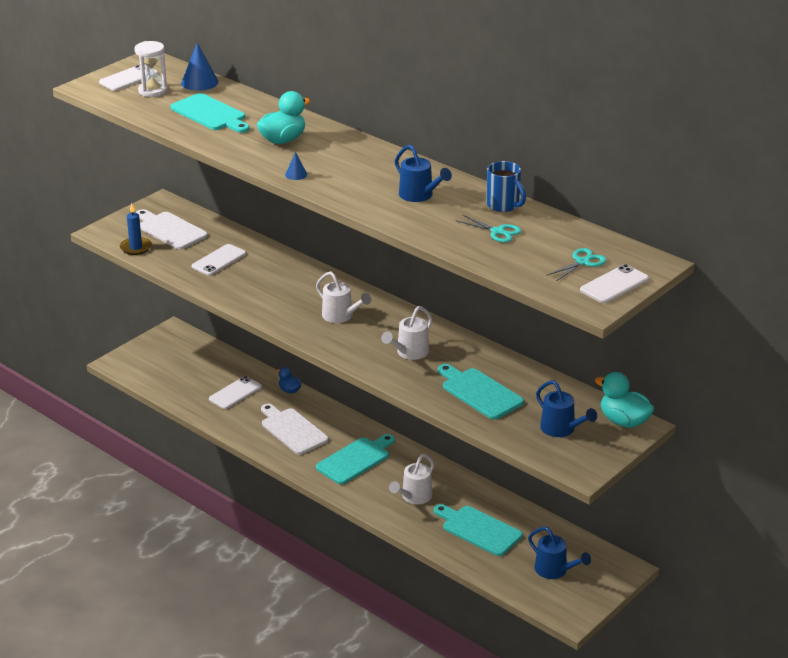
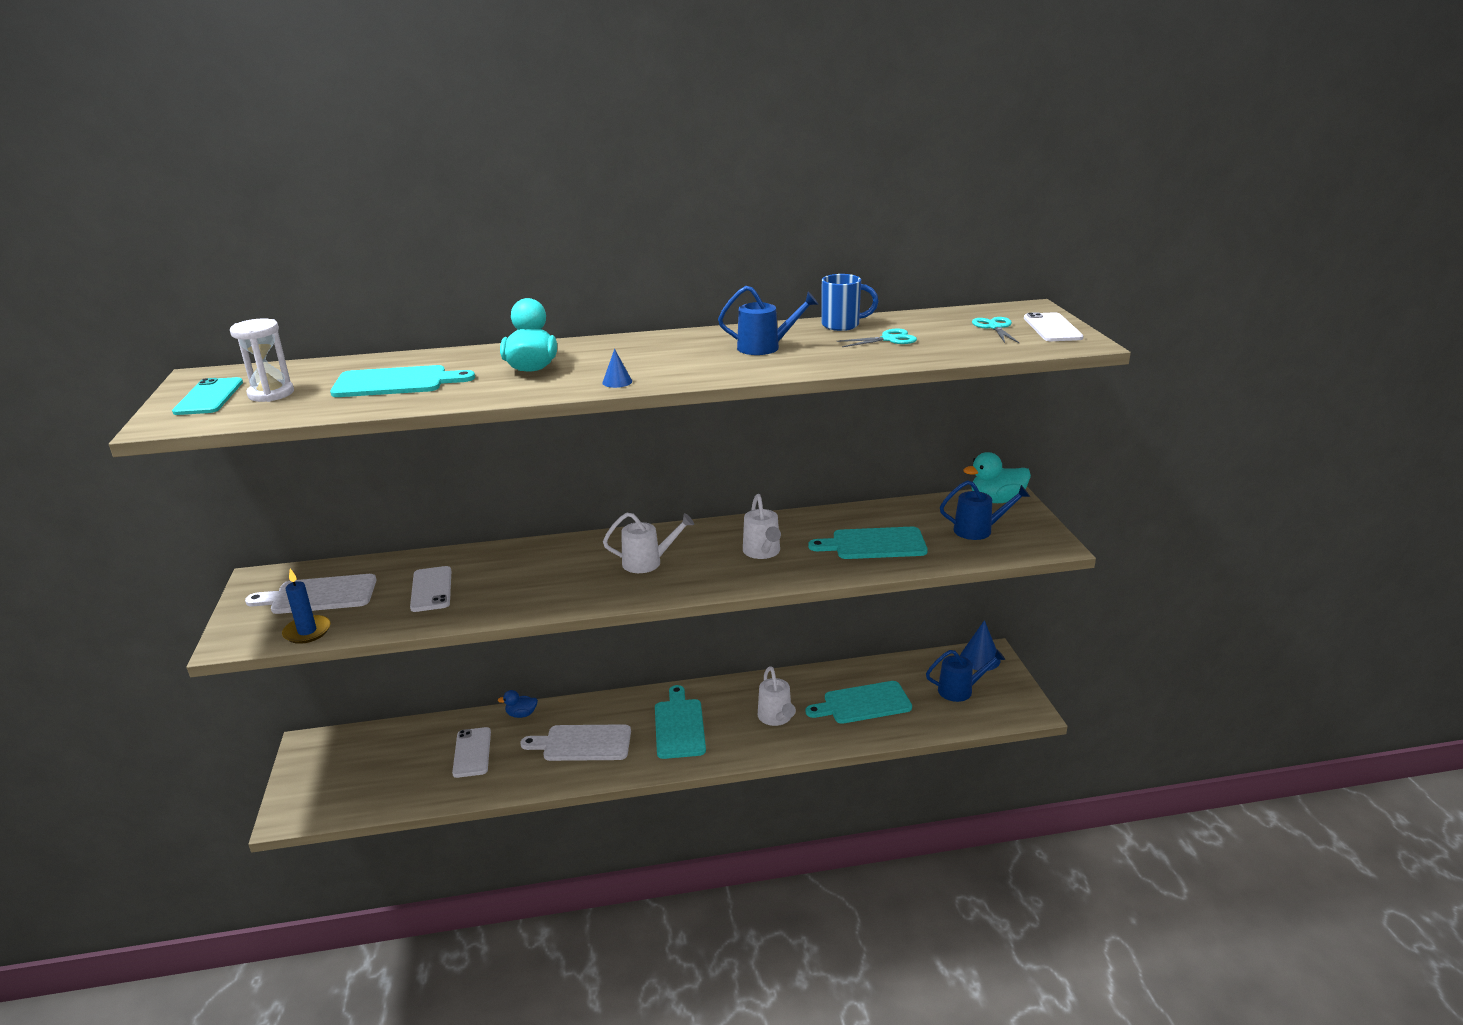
camera: 50 degrees left, 5 degrees down
white phone [99,64,158,91] -> turquoise phone [172,377,243,415]
blue cone [181,43,218,91] -> blue cone moved to [960,620,1001,671]

